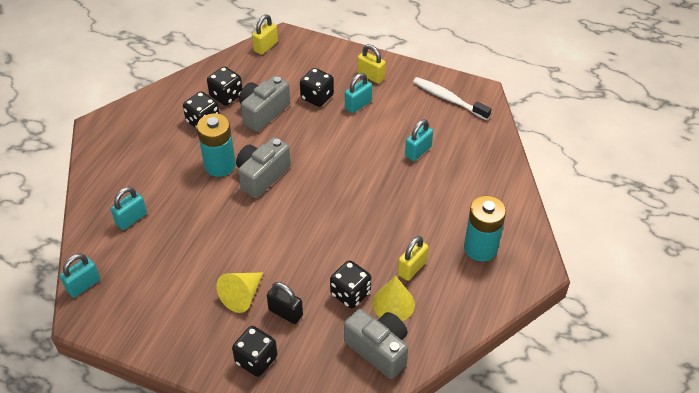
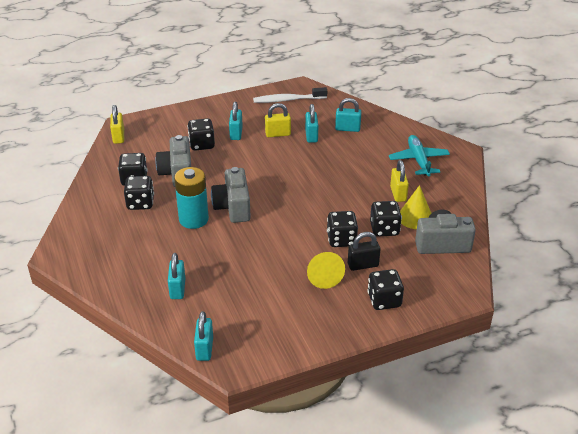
camera: 45 degrees left, 10 degrees down
yellow padlock [357,44,386,84] -> yellow padlock moved to [265,103,291,137]
turquoise battery [464,196,506,261] -> turquoise plane [389,135,450,176]
none -> black dice [327,211,358,247]
none -> turquoise padlock [335,98,361,132]

